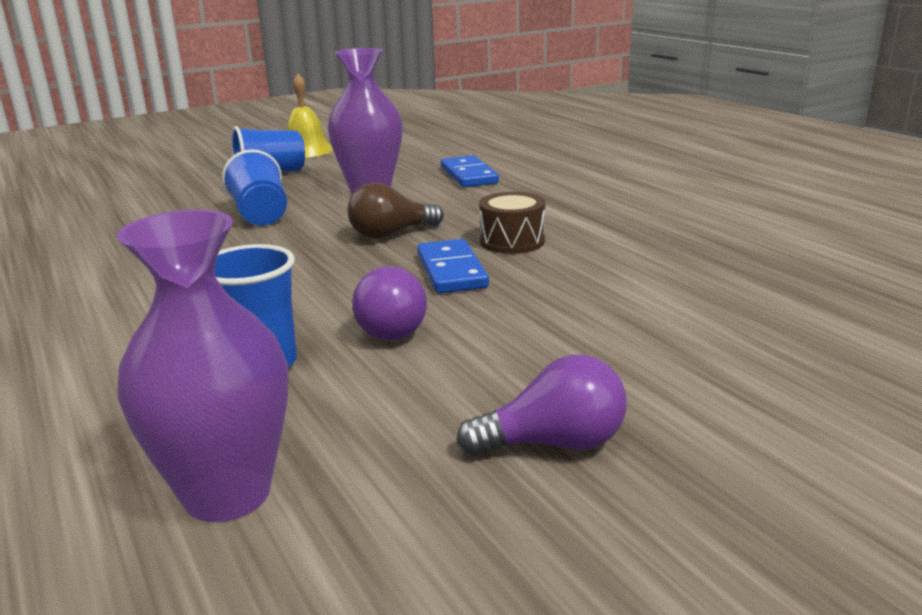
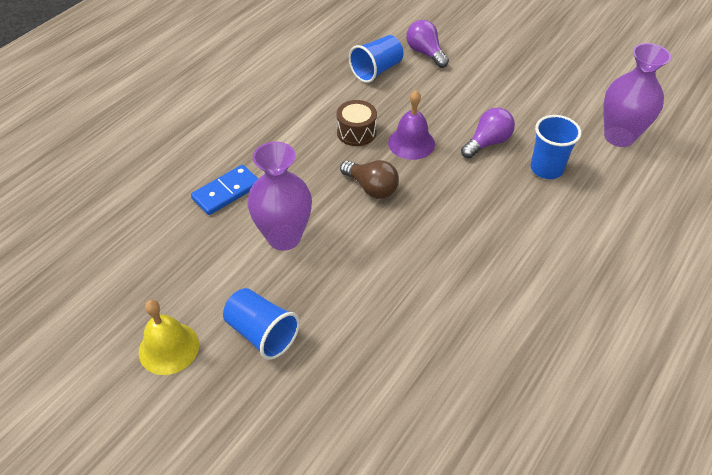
camera: 115 degrees left, 25 degrees up
blue cup [222,149,287,226] -> blue cup moved to [349,35,403,83]
blue domino [417,239,489,293] -> purple bell [388,90,435,160]
purple light bulb [457,355,627,456] -> purple light bulb moved to [406,20,449,68]

